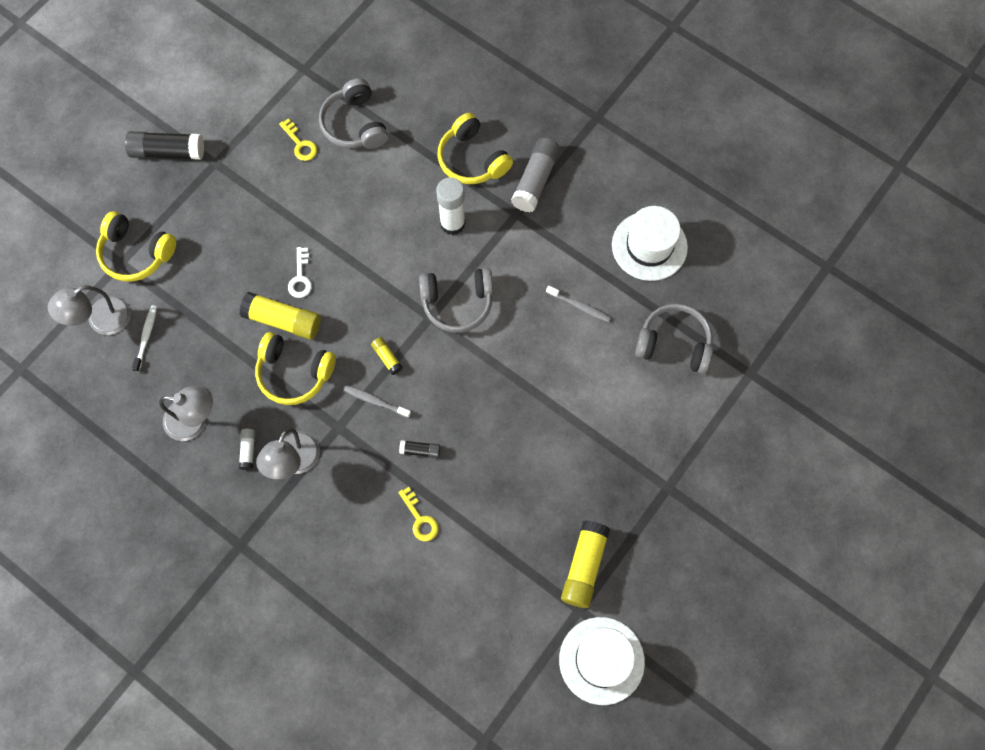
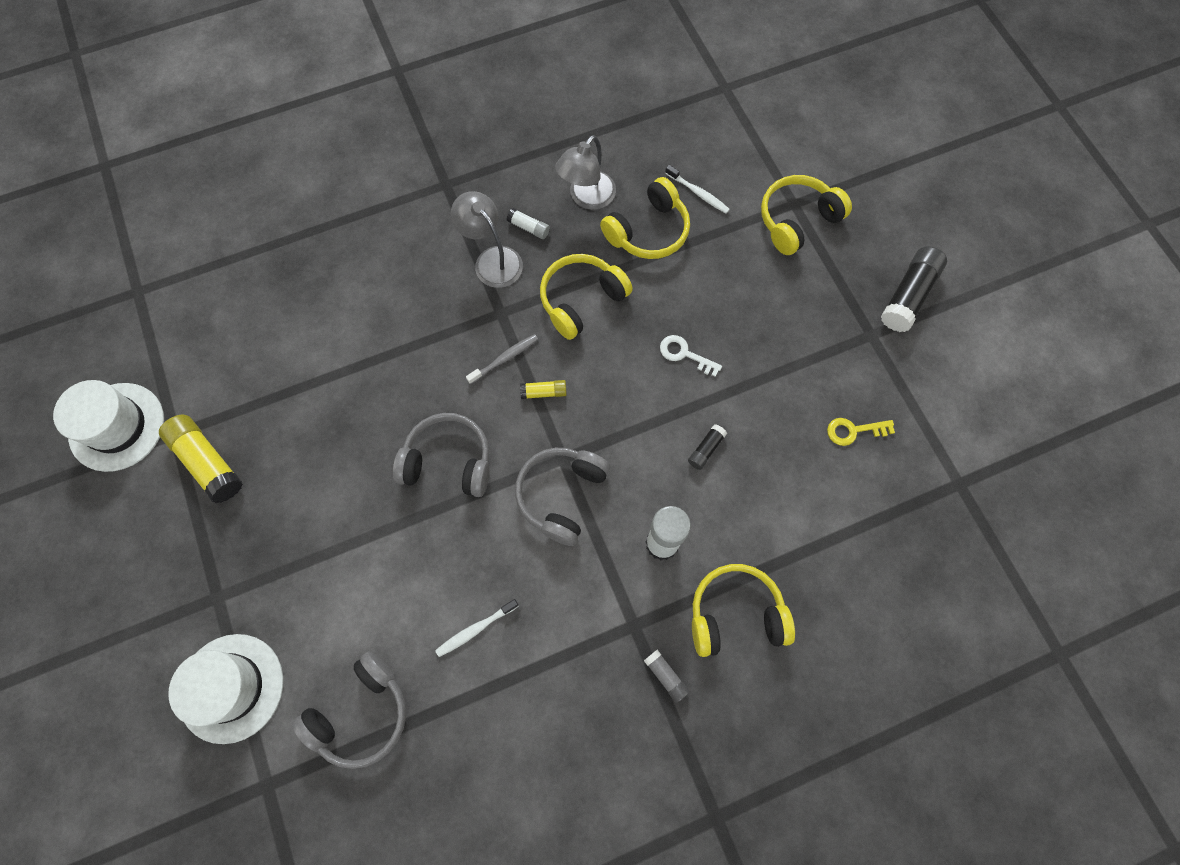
camera: 120 degrees right, 0 degrees up
grey lamp [48,285,131,335] -> none
yellow glue stick [239,292,321,340] -> none
grey headphones [319,78,388,149] -> grey headphones moved to [393,413,490,497]
yellow key [398,487,439,541] -> none
black glue stick [399,440,440,458] -> black glue stick moved to [688,424,727,470]
grey glue stick [511,138,561,212] -> grey glue stick [644,650,690,703], size x0.50
grey toothbrush [546,286,611,322] -> white toothbrush [435,599,519,657]
white hat [612,206,688,281] -> white hat moved to [168,634,283,744]
none -> yellow headphones [600,177,690,259]

